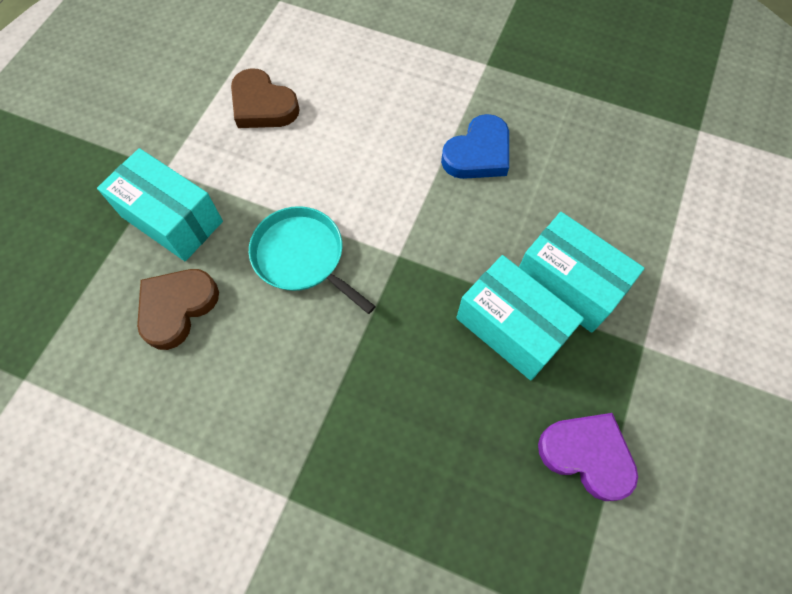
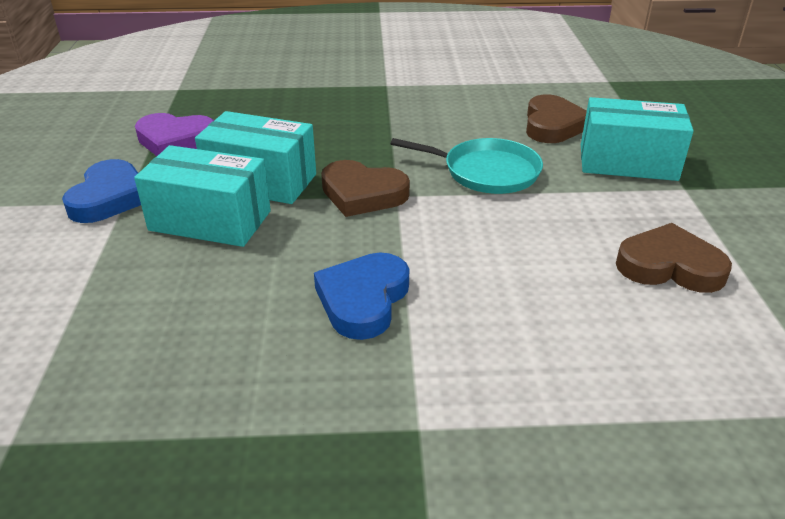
camera: 155 degrees right, 30 degrees down
none -> blue heart [62,159,141,223]
none -> brown heart [321,160,410,217]

